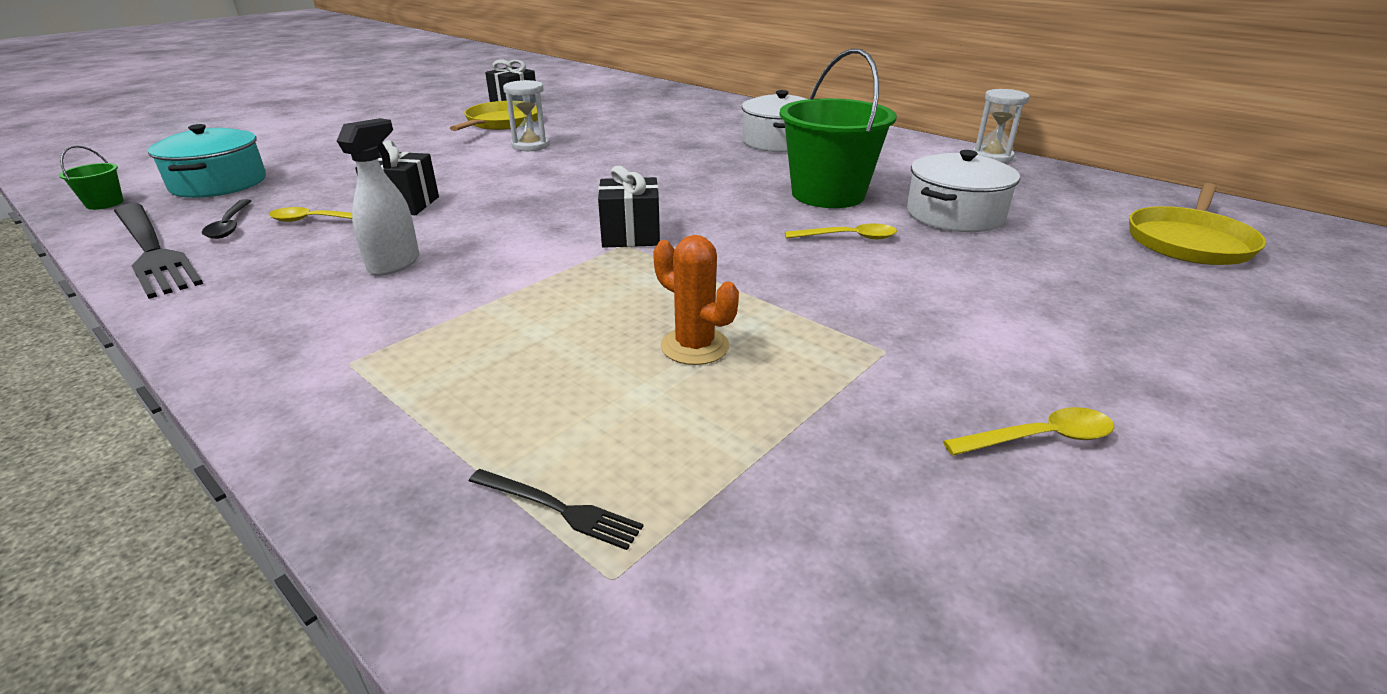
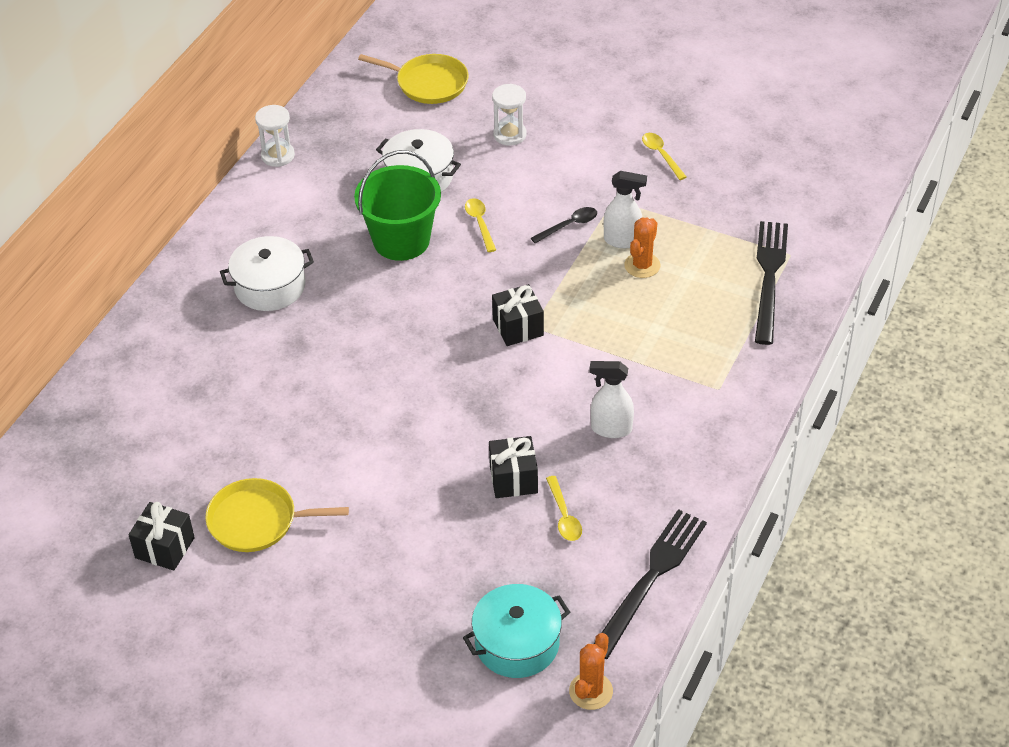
camera: 105 degrees left, 15 degrees up
green bucket [59,145,124,210] -> orange cactus [569,633,613,710]
black spoon [202,199,251,239] -> black spoon moved to [531,207,597,243]
black fork [469,469,643,550] -> black fork [755,221,788,345], size x2.27
white hourglass [503,80,550,151] -> white hourglass moved to [492,84,527,146]
none -> white spray bottle [604,171,647,248]

